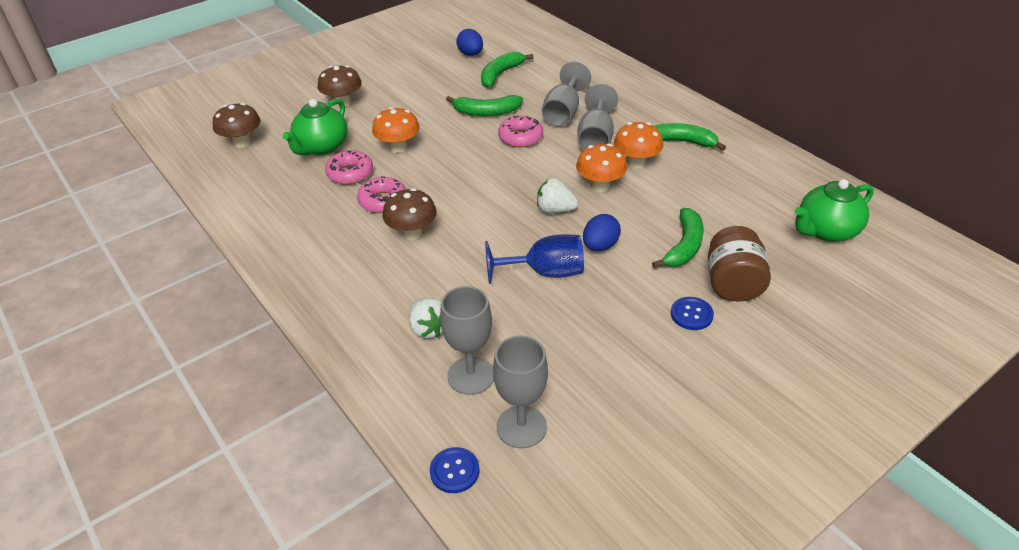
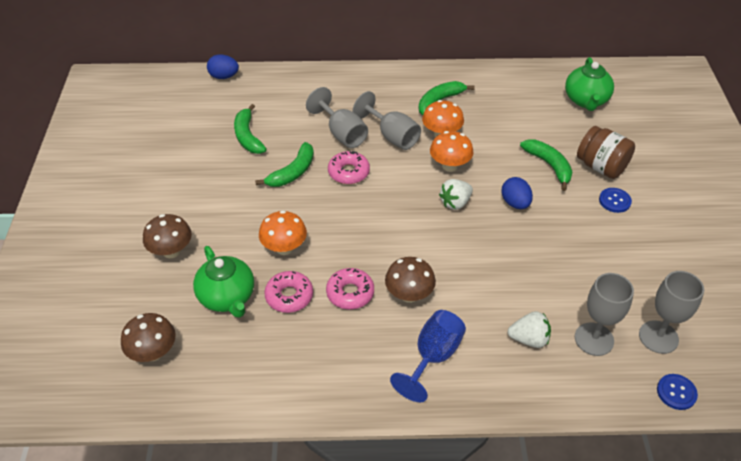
camera: 55 degrees left, 5 degrees up
blue egg [456,29,483,56] -> blue egg moved to [207,54,239,79]
blue goblet [485,234,584,284] -> blue goblet moved to [390,310,466,402]

